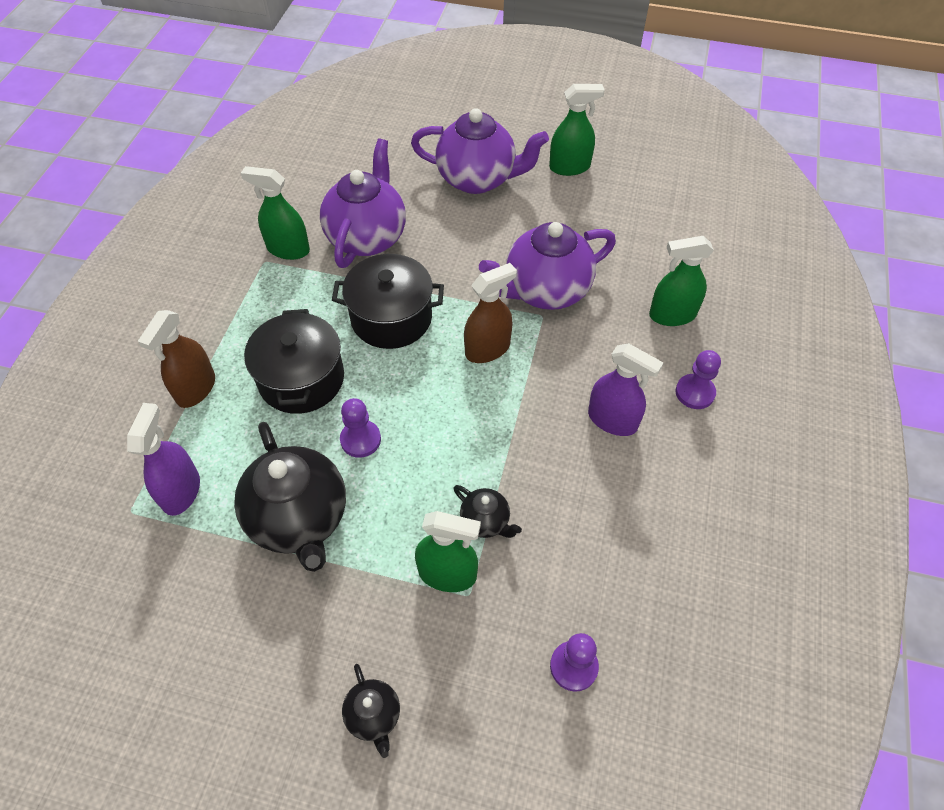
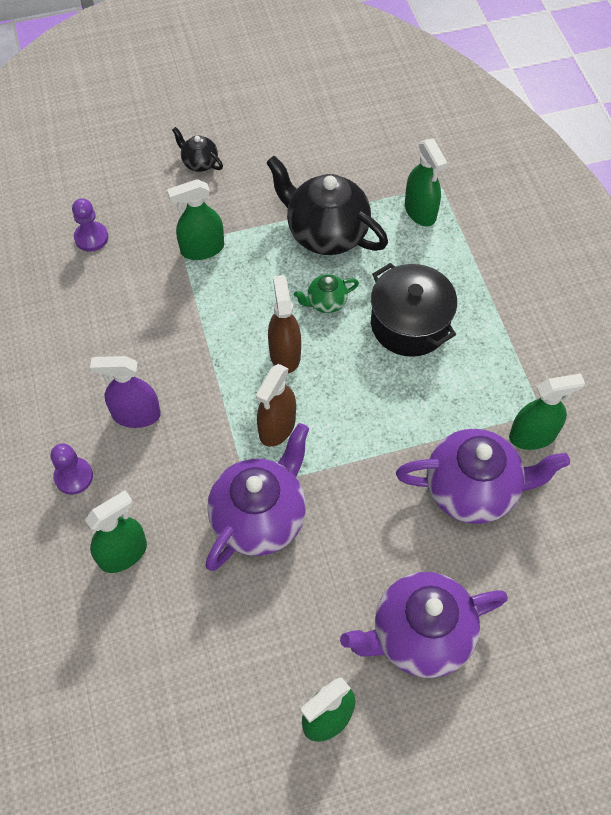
camera: 150 degrees right, 5 degrees up
purple spray bottle [127,403,200,516] -> green spray bottle [405,139,447,227]
brown spray bottle [138,310,215,408] -> brown spray bottle moved to [268,275,301,373]
purple teapot [320,139,406,268] -> purple teapot turned 75 degrees counterclockwise [396,428,570,524]
black pot [332,254,444,349] -> none
purple pawn [340,398,381,458] -> green teapot [294,274,359,313]
black teapot [453,485,522,538] -> none

